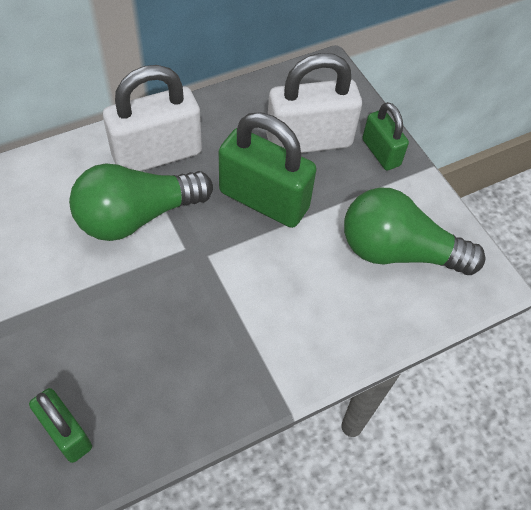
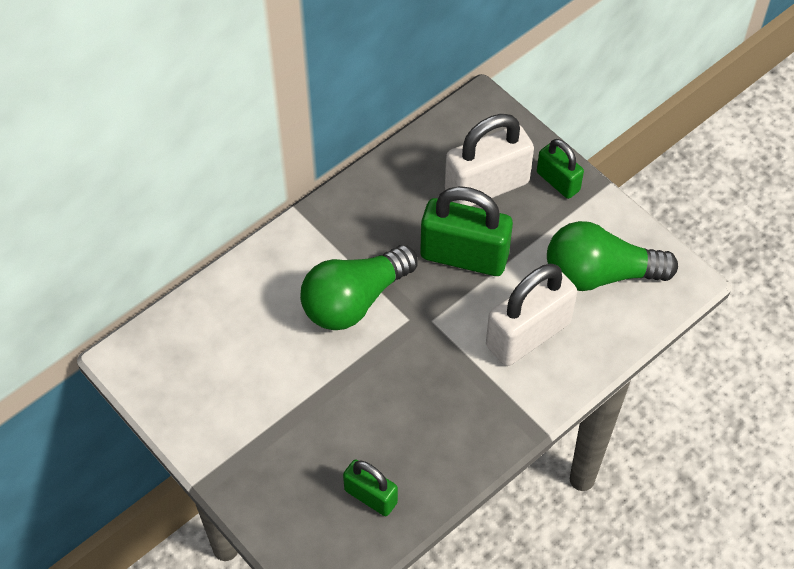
camera: 10 degrees left, 0 degrees up
white padlock [103,65,202,171] -> white padlock moved to [486,264,577,366]

